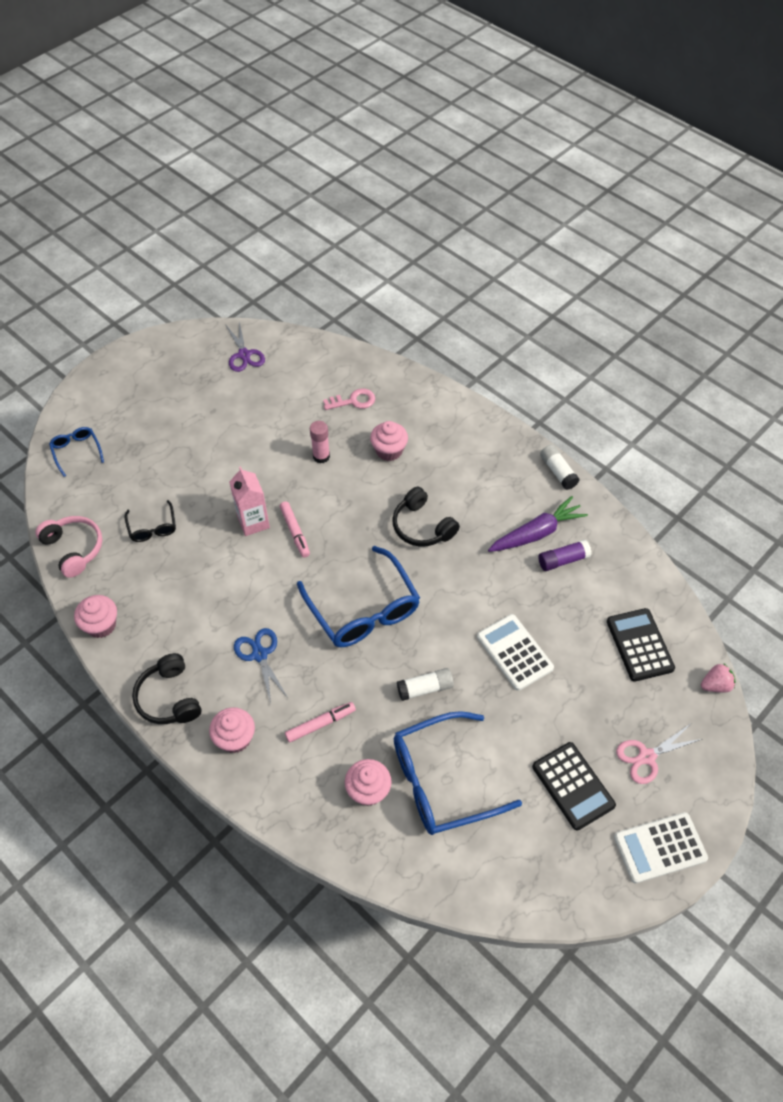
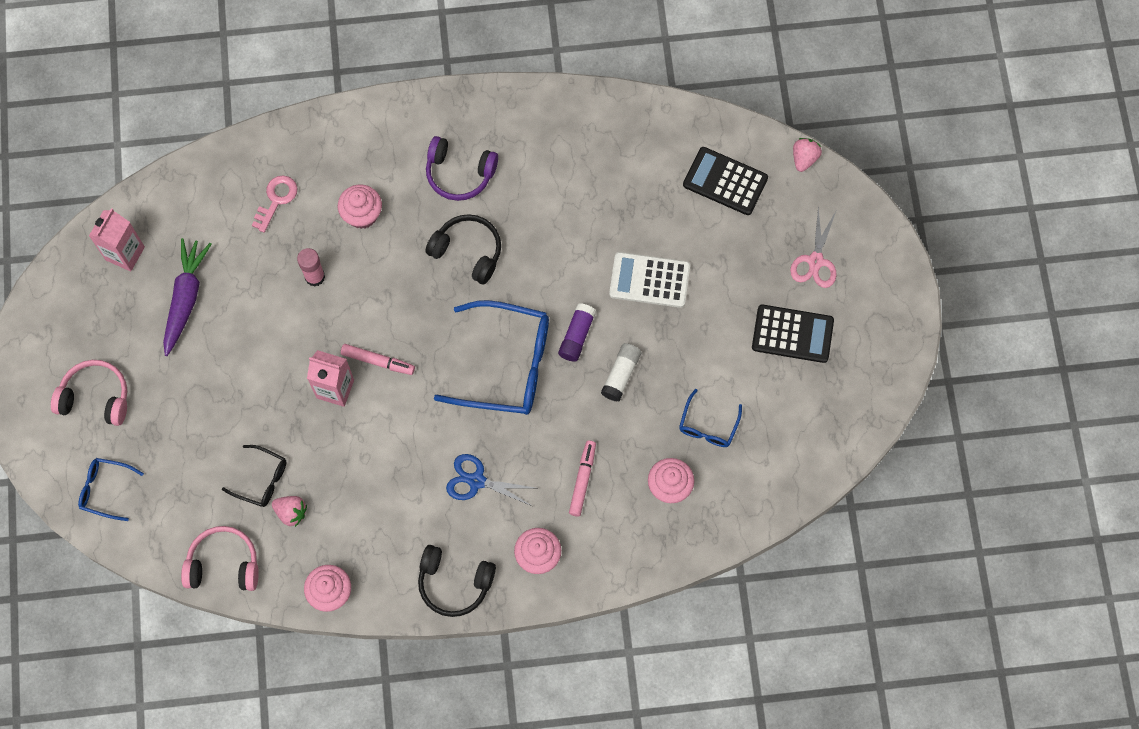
camera: 50 degrees left, 15 degrees up
purple scissors [225,321,265,372] -> pink carton [89,208,145,271]
black headphones [392,487,460,547] -> black headphones turned 150 degrees counterclockwise [425,214,501,284]
blue glasses [394,711,522,835] -> blue glasses [679,389,742,447], size x0.49
purple carrot [488,496,588,552] -> purple carrot moved to [163,238,212,356]
purple glue stick [539,540,592,571] -> purple glue stick moved to [558,303,596,362]
white glue stick [540,445,579,490] -> none
white calculator [614,812,708,883] -> none
none -> pink headphones [51,360,127,426]
none -> pink strawberry [272,496,307,527]
none -> purple headphones [426,136,498,201]

